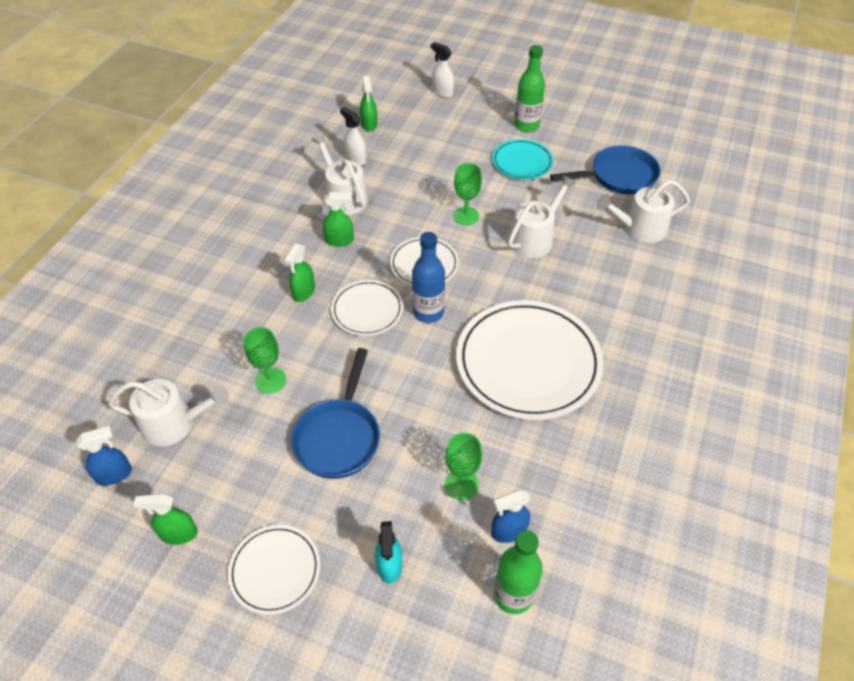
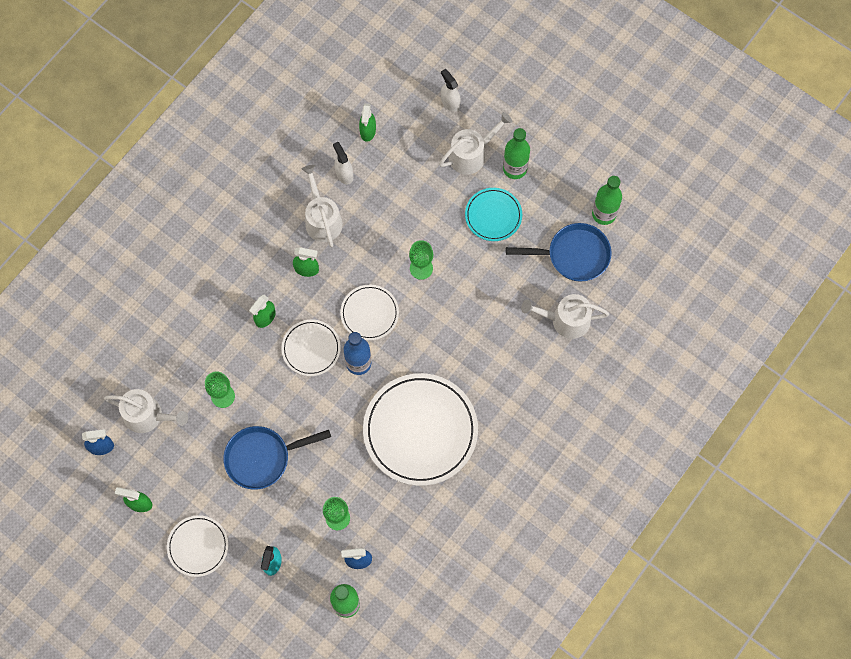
camera: 15 degrees right, 20 degrees up
blue pan [291,348,380,479] -> blue pan turned 45 degrees clockwise [223,426,331,490]
white watering can [508,175,576,258] -> white watering can moved to [439,112,512,174]
none -> green bottle [592,176,622,225]

